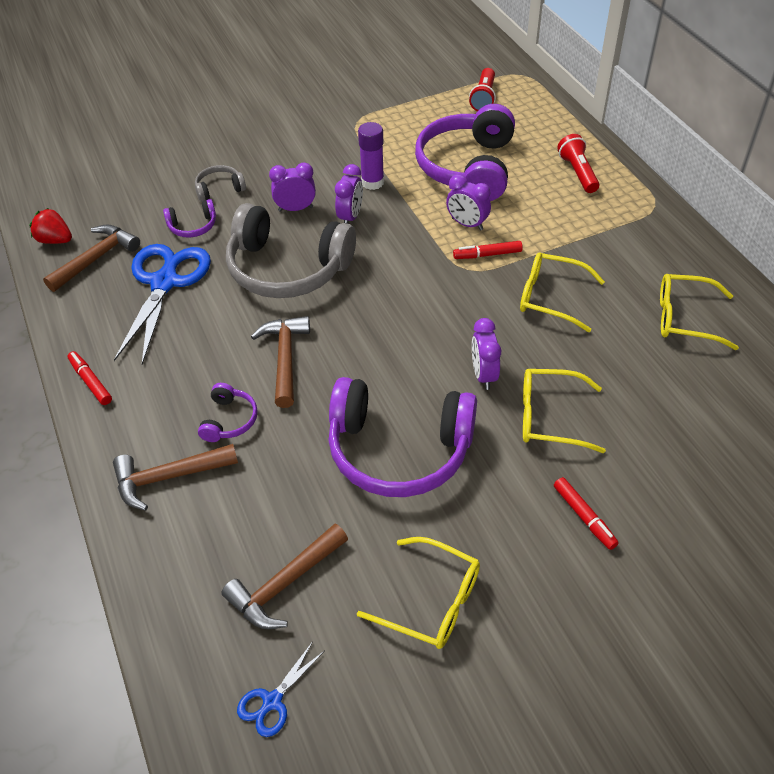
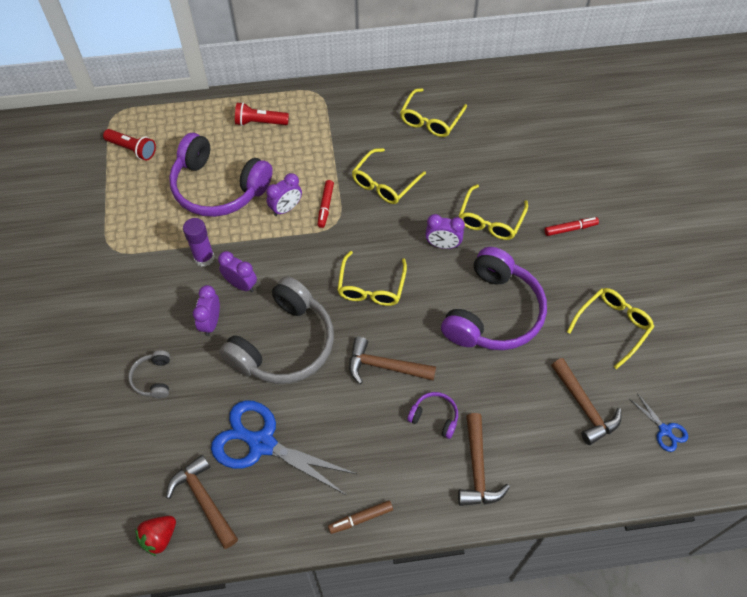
camera: 75 degrees left, 10 degrees up
red marker [68,351,112,405] -> brown marker [328,500,393,534]
purple headphones [163,199,216,238] -> none
none -> yellow glasses [337,251,407,306]

